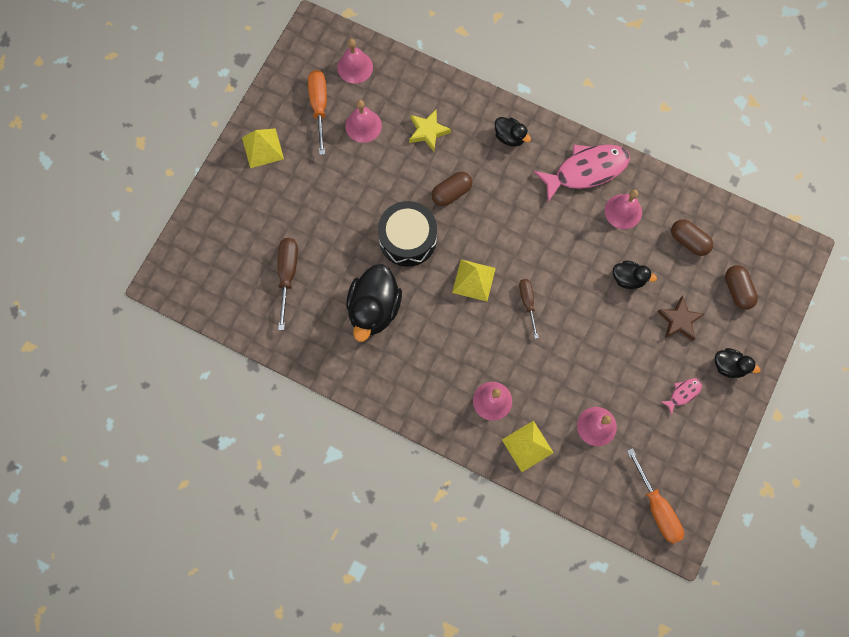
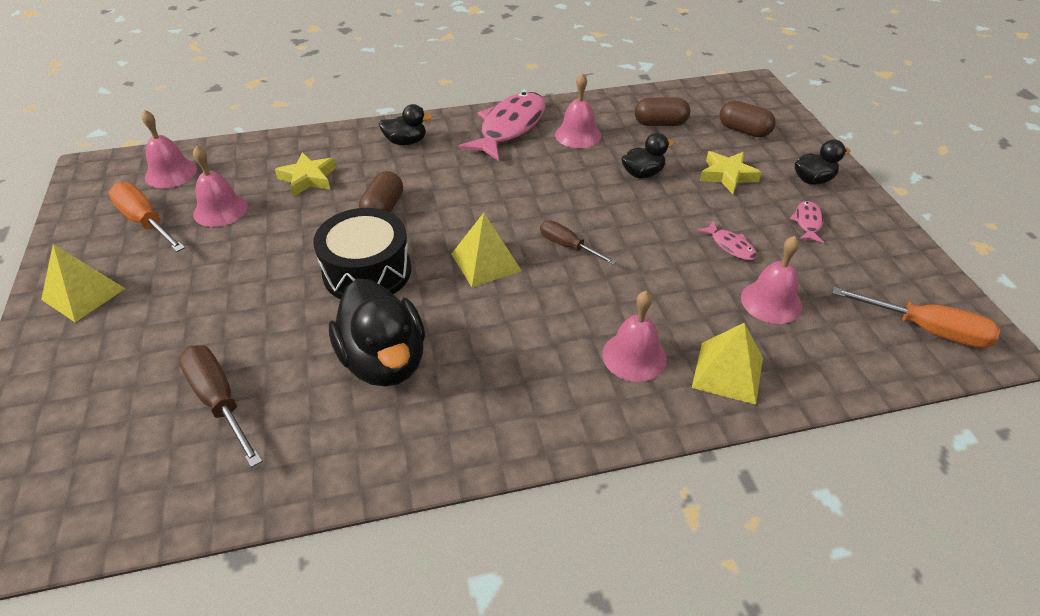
camera: 40 degrees left, 30 degrees down
brown star [657,296,704,341] -> yellow star [700,151,762,194]
none -> pink fish [697,220,757,260]

